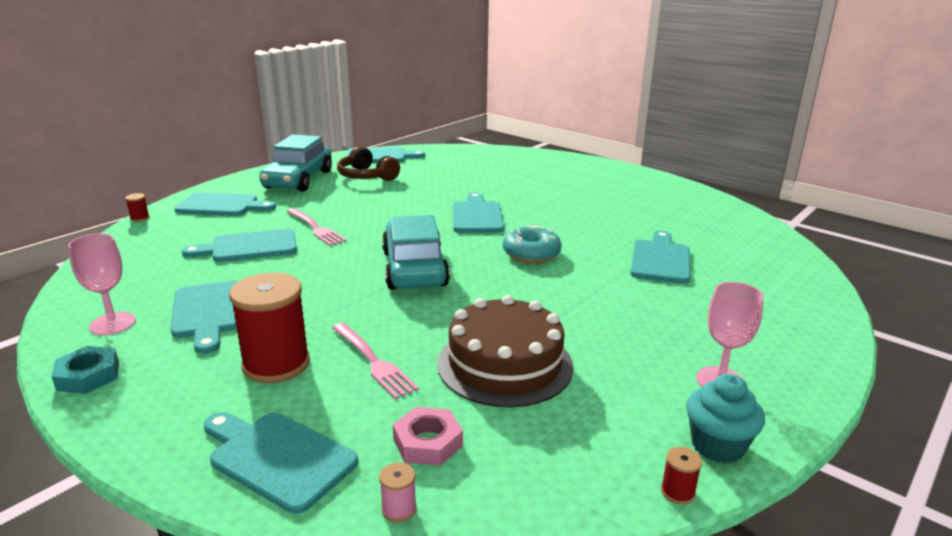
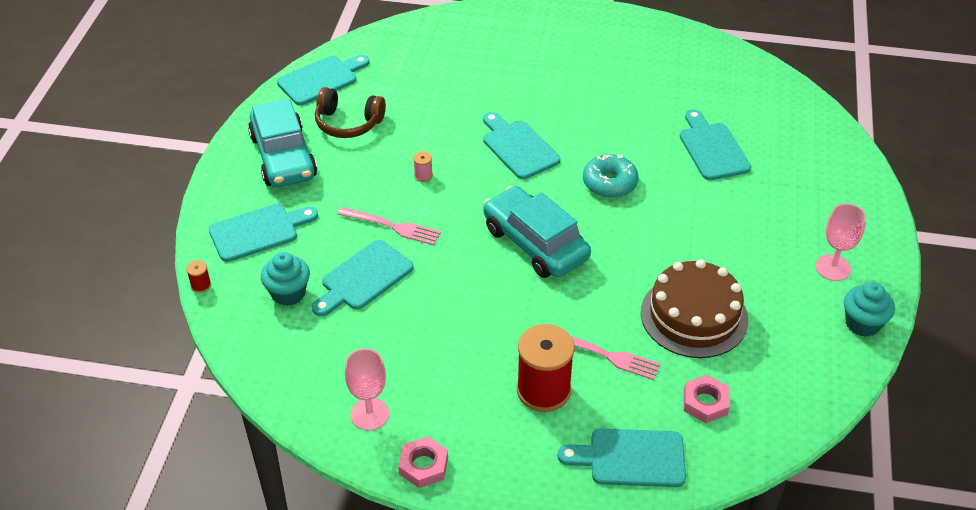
camera: 30 degrees left, 20 degrees up
turquoise nut [51,346,119,394] -> pink nut [398,436,448,488]
turquoise cutting board [171,281,237,354] -> none
pink spool [379,462,417,523] -> pink spool moved to [413,151,433,182]
red spool [661,447,702,505] -> none
none -> turquoise cupcake [261,252,310,306]

